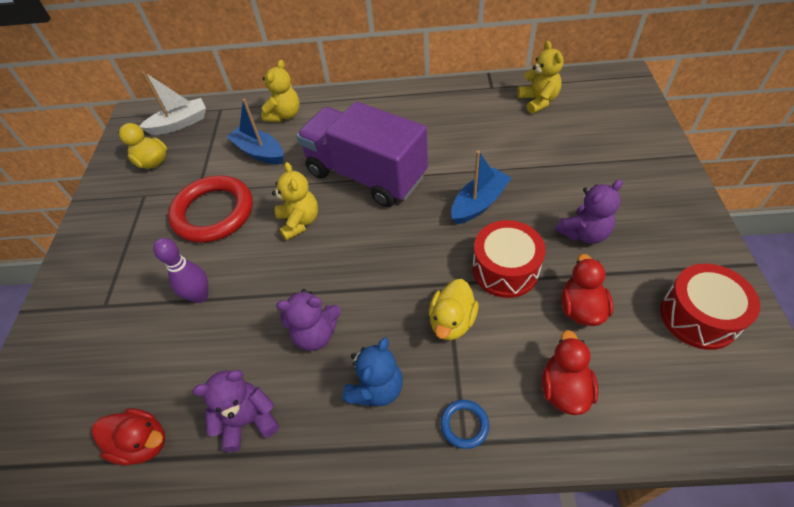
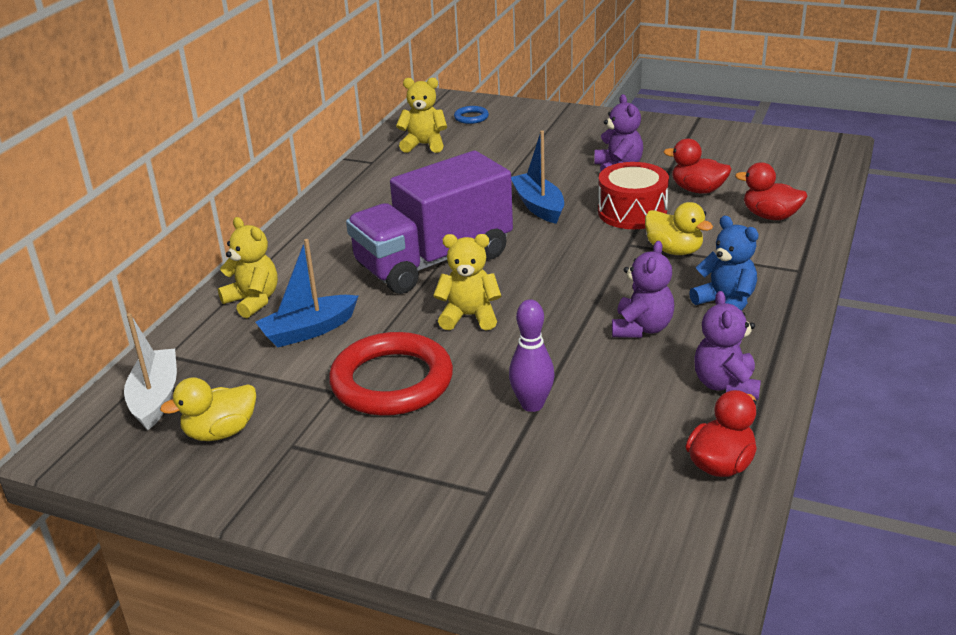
camera: 70 degrees left, 20 degrees down
blue ring [440,400,489,449] -> blue ring moved to [454,106,489,124]
red drum [660,264,760,350] -> none

